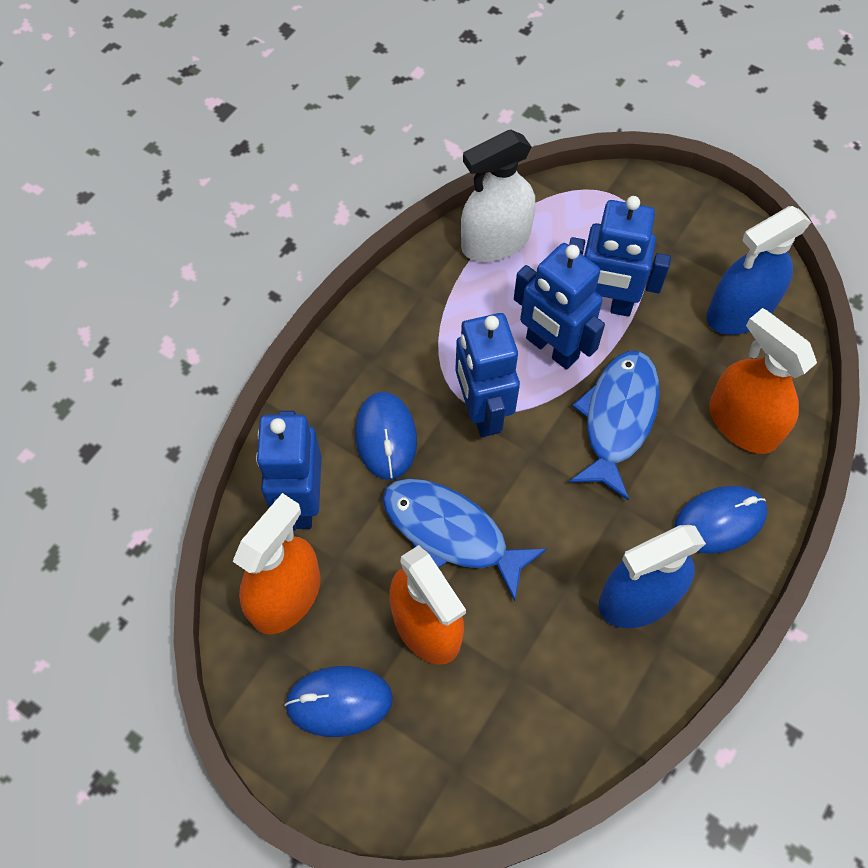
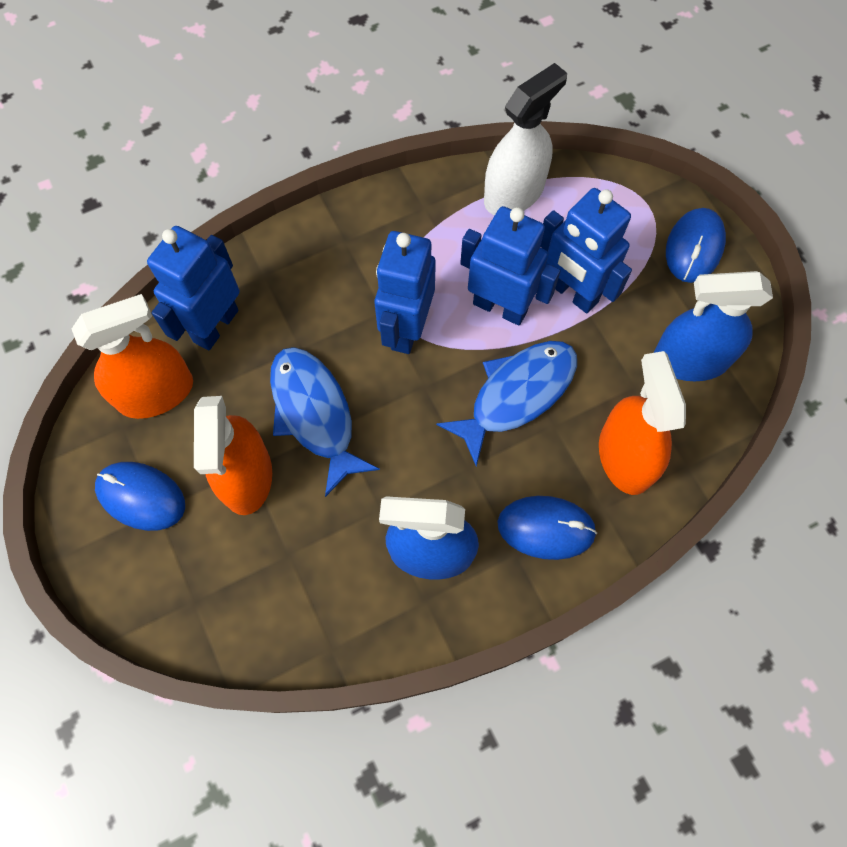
camera: 30 degrees right, 5 degrees up
blue mouse [355,392,417,480] -> blue mouse moved to [666,208,726,283]
white spray bottle [461,130,536,262] -> white spray bottle turned 135 degrees clockwise [484,63,567,215]
blue robot [514,243,605,370] -> blue robot turned 135 degrees clockwise [460,206,561,325]

